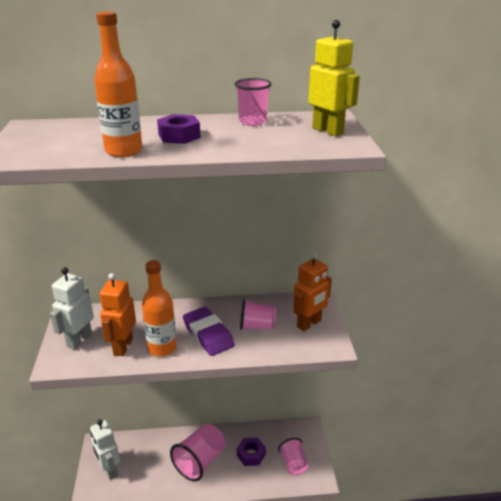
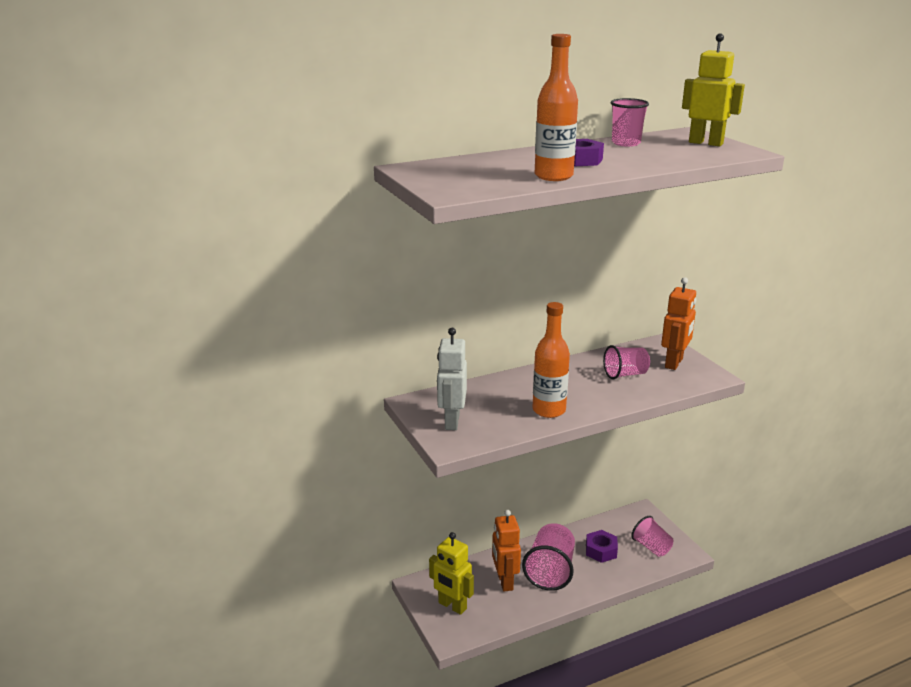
camera: 20 degrees left, 5 degrees down
white robot [90,419,120,480] -> yellow robot [429,532,474,615]
orange robot [100,273,136,356] -> orange robot moved to [492,510,521,591]
purple eraser [183,307,235,356] -> none

